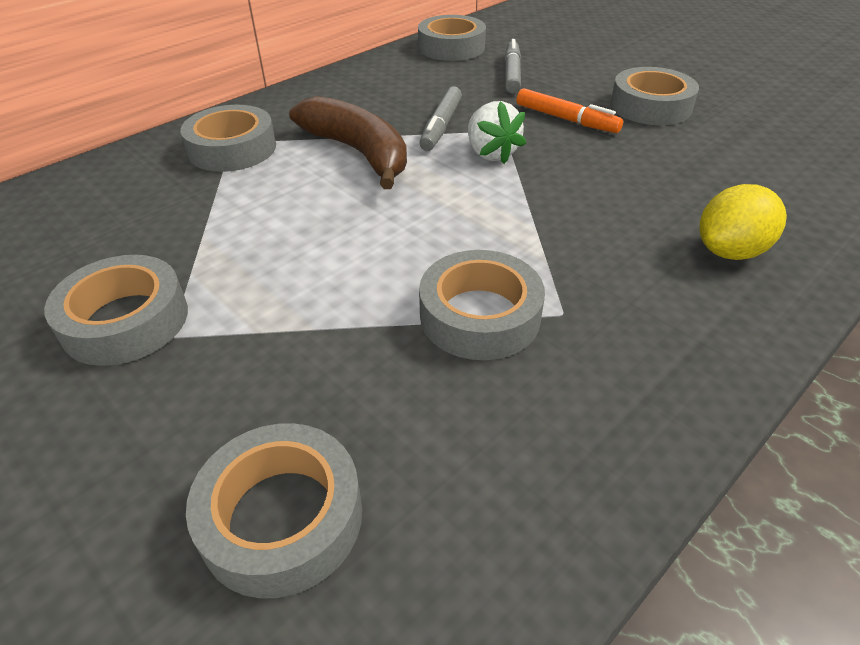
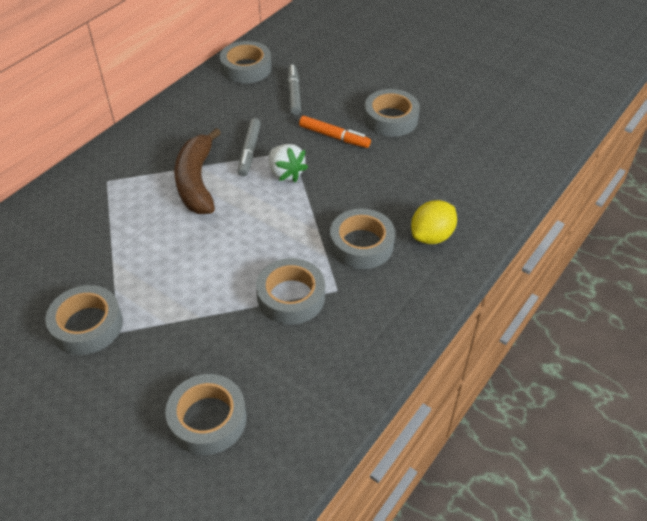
camera: 10 degrees left, 5 degrees up
grey tape [180,105,276,172] -> grey tape moved to [330,209,395,269]
brown banana [289,96,407,189] -> brown banana turned 135 degrees counterclockwise [174,128,221,214]

